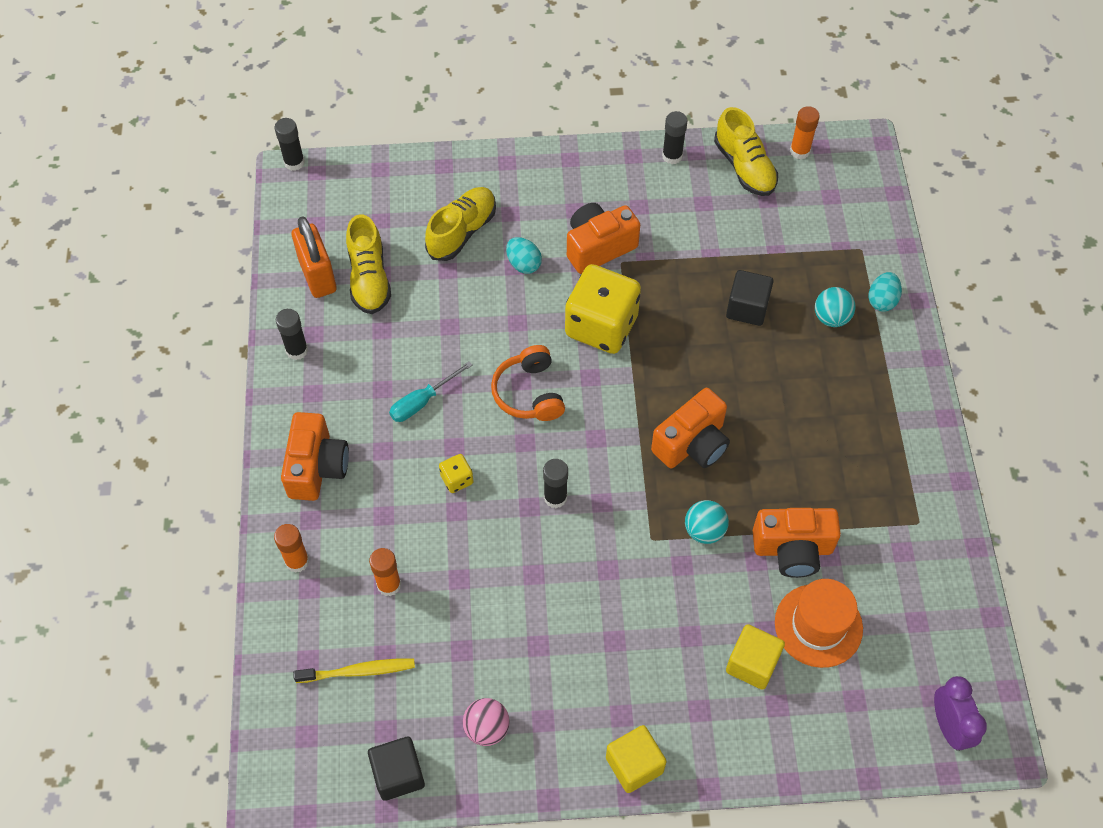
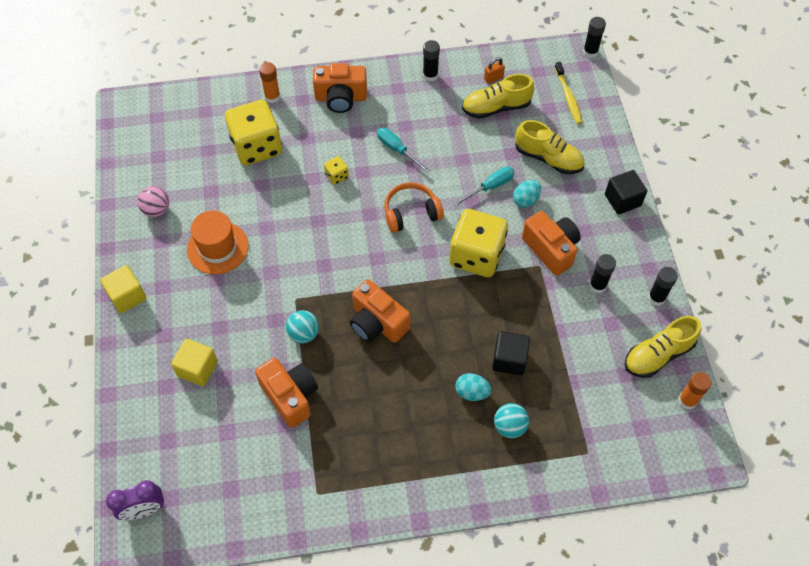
camera: 85 degrees right, 0 degrees up
orange padlock [292,216,337,298] -> orange padlock [484,57,505,84], size x0.48
yellow toothbrush [293,658,415,683] -> yellow toothbrush moved to [555,62,582,124]
black cube [368,736,425,801] -> black cube moved to [605,170,647,214]
orange glue stick [369,548,401,596] -> yellow dice [225,100,282,165]
black glue stick [543,459,568,508] -> black glue stick moved to [589,254,616,293]
orange camera [753,508,841,578] -> orange camera turned 150 degrees clockwise [255,358,318,428]
orange hat [775,579,863,668] -> orange hat moved to [187,210,248,275]
turquoise egg [868,272,902,312] -> turquoise egg moved to [455,373,491,401]
none -> turquoise screwdriver [454,167,515,206]

